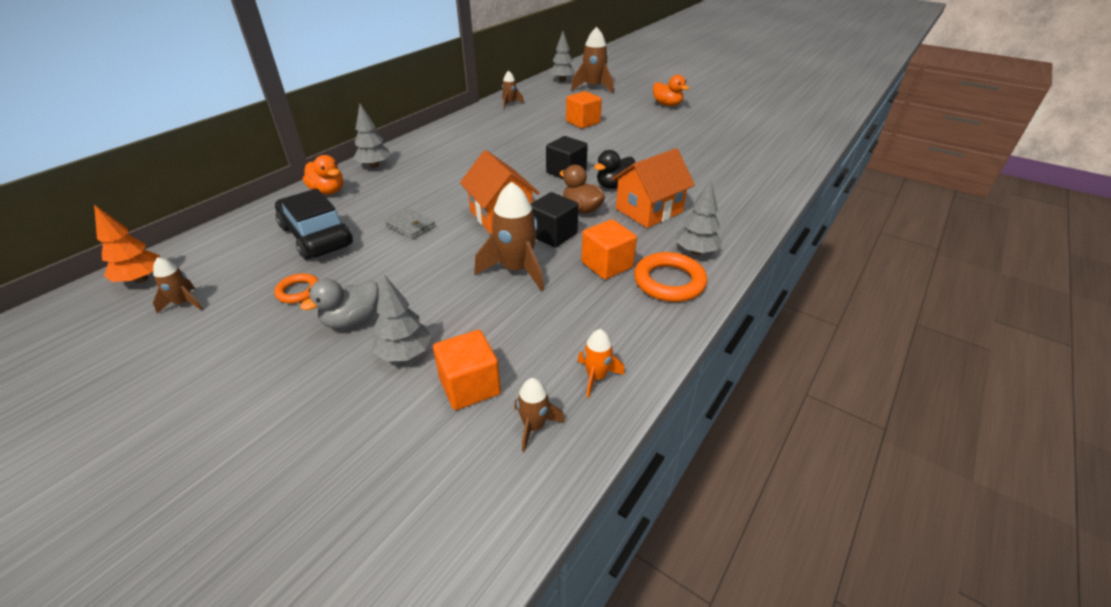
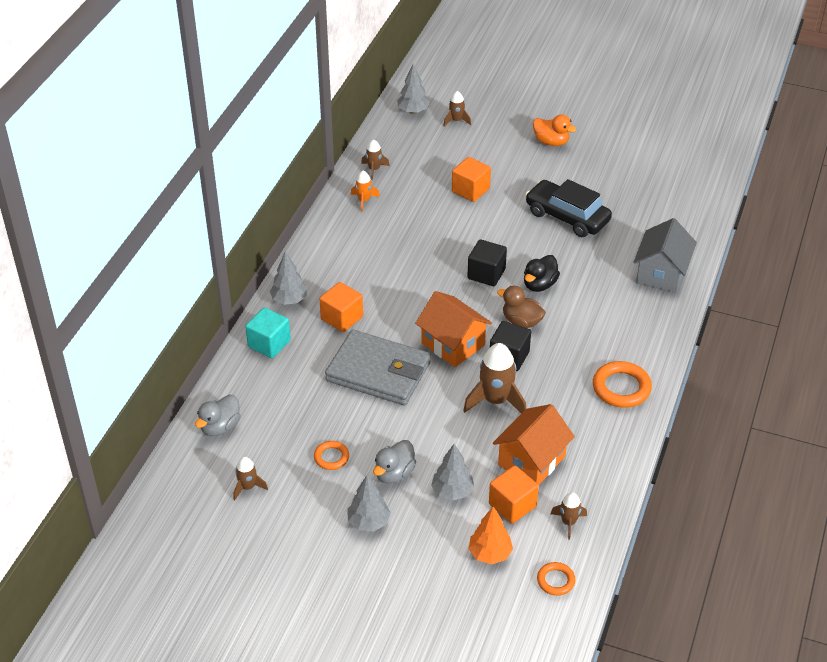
camera: 15 degrees left, 5 degrees up
orange tree [94,205,160,283] -> orange tree moved to [468,506,513,564]
black car [275,188,353,260] -> black car moved to [525,179,612,237]
orange duck [303,155,343,195] -> turquoise cube [245,307,291,358]
grey wallet [385,209,435,239] -> grey wallet [325,330,431,406], size x2.32
brown rocket [571,27,614,93] -> brown rocket [443,91,471,126], size x0.54
orange rocket [577,329,624,398] -> orange rocket moved to [351,171,380,212]
orange cube [581,219,637,280] -> orange cube moved to [320,282,363,332]
orange house [612,148,695,228] -> orange house moved to [493,404,575,485]
grey tree [676,180,722,255] -> grey tree moved to [347,475,391,532]
none -> grey duck [195,395,241,436]
none -> orange ring [537,562,576,596]
none -> grey house [633,218,697,293]

